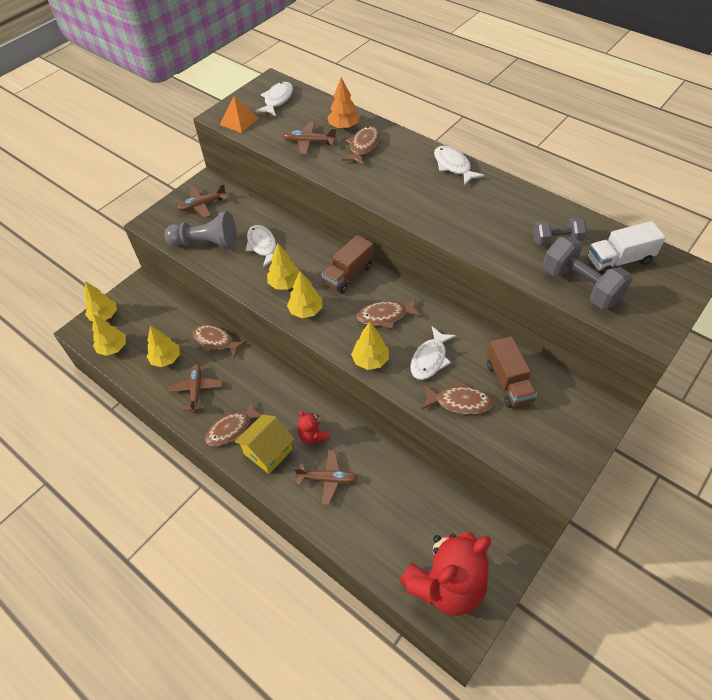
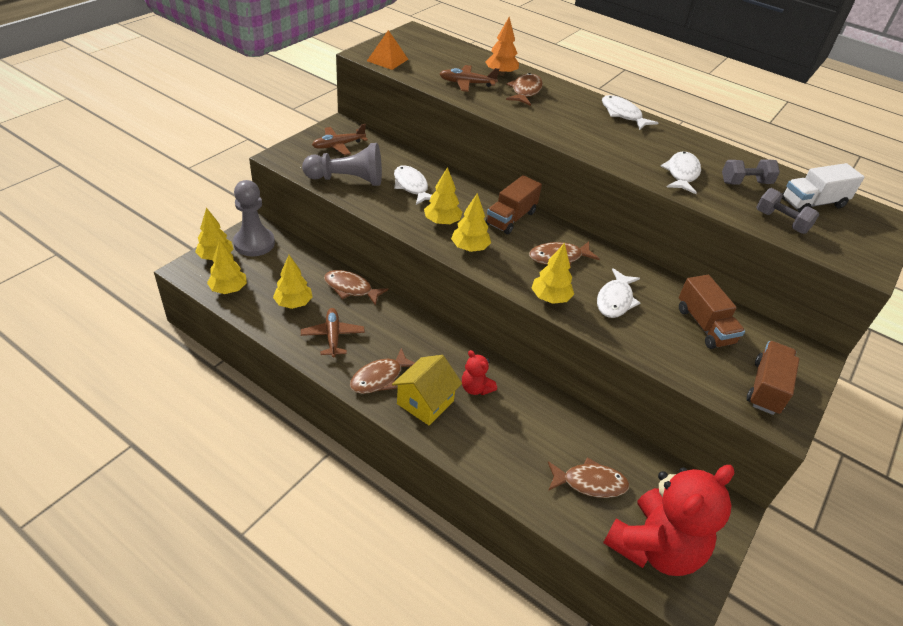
camera: 10 degrees left, 10 degrees down
white fish [255,82,293,116] -> white fish moved to [661,151,701,194]
brown plane [294,450,358,505] -> none
brown fish [422,381,493,414] -> brown fish moved to [548,457,629,498]
grey dumbbell [543,236,633,309] -> grey dumbbell [757,188,819,234], size x0.63
none -> grey pawn [233,180,275,256]
none -> brown truck [747,341,799,415]

